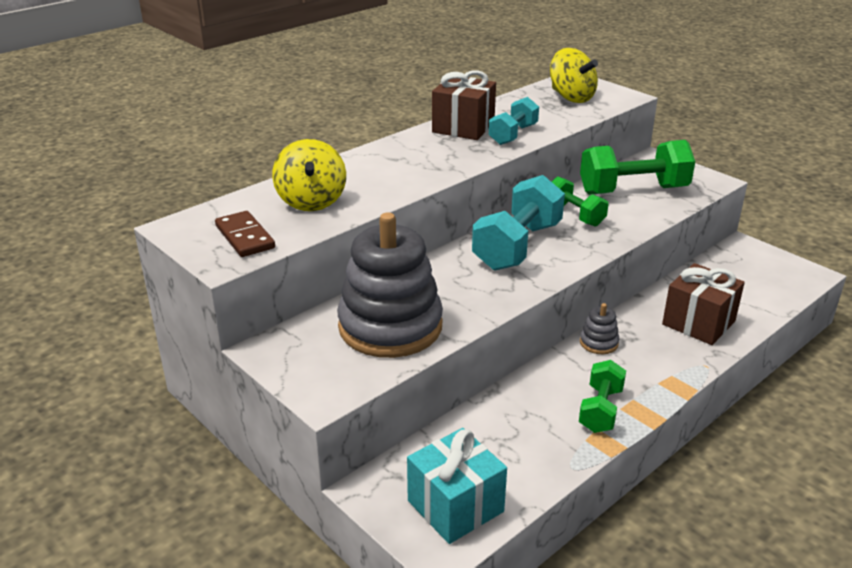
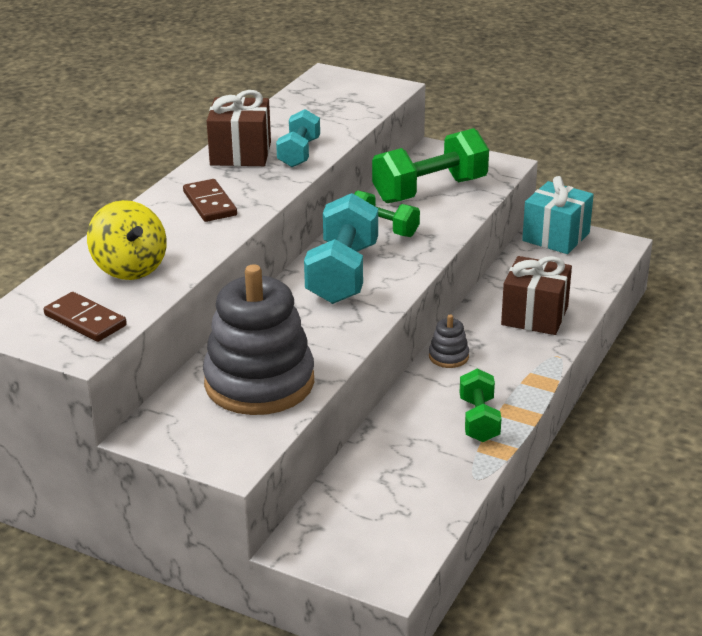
camera: 20 degrees left, 0 degrees up
turquoise gift [407,428,507,544] -> turquoise gift moved to [522,176,594,254]
yellow spinning top [550,48,598,103] -> none
none -> brown domino [183,179,237,222]

